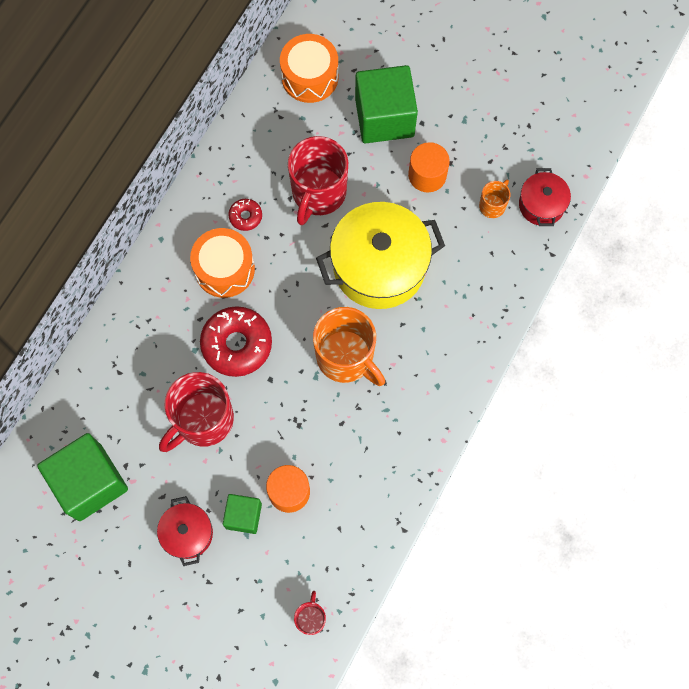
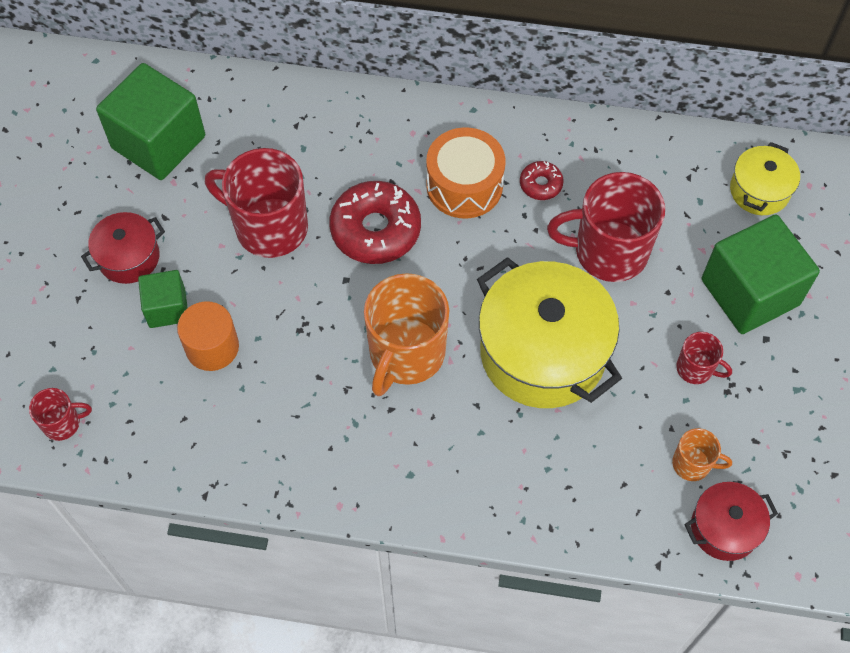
camera: 70 degrees right, 10 degrees down
orange drum [280,34,338,103] -> yellow pot [730,142,800,215]
orange cylinder [408,142,450,192] -> red mug [676,332,732,384]

